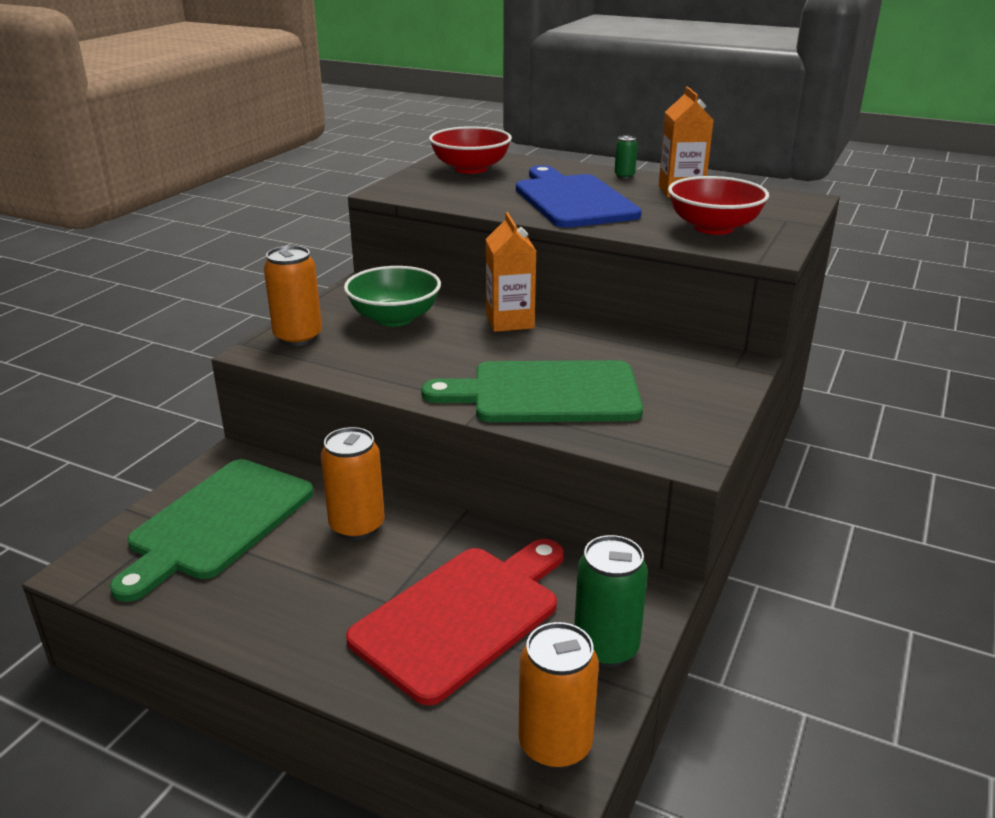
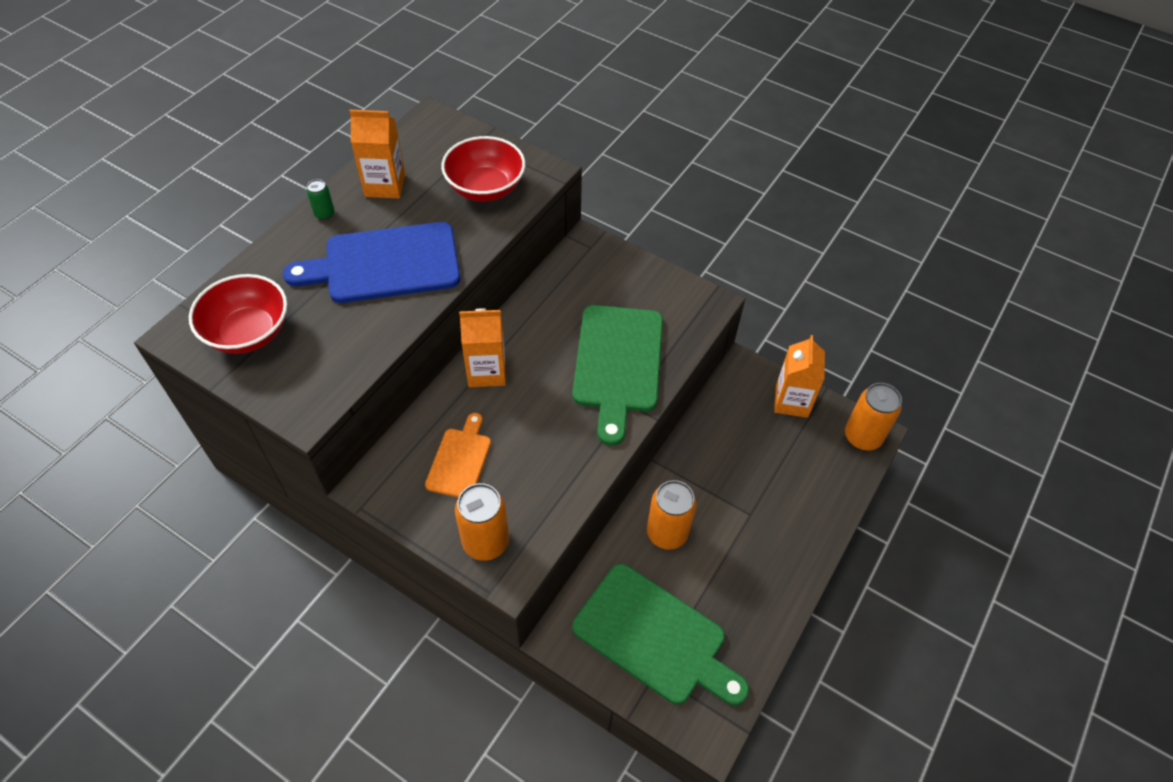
camera: 85 degrees left, 25 degrees up
green bowl [344,266,441,327] -> orange cutting board [425,413,491,498]
red cutting board [346,539,564,706] -> none
green can [574,535,648,667] -> orange carton [774,335,825,418]

